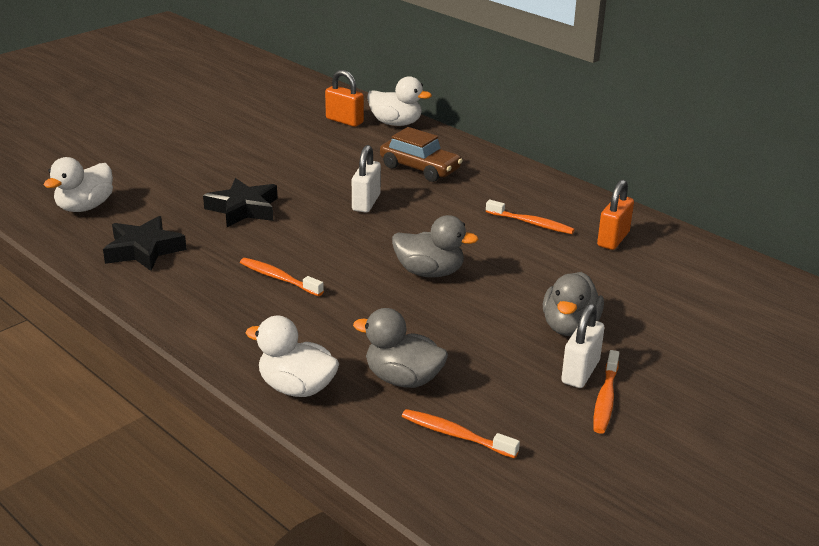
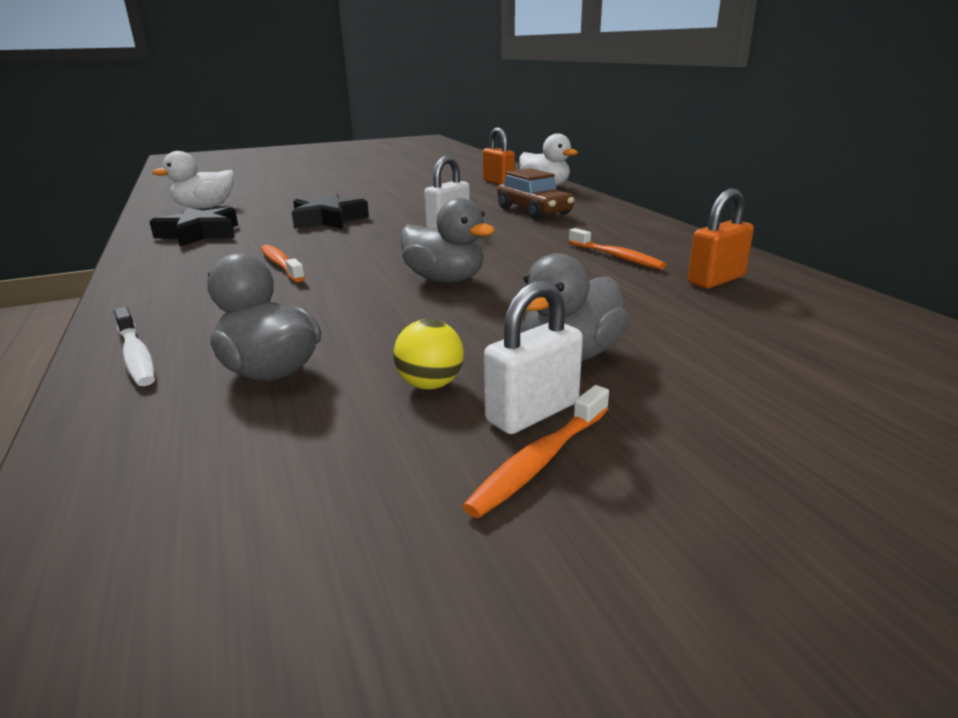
camera: 25 degrees right, 5 degrees down
white duck [246,316,339,397] -> white toothbrush [114,307,155,386]
orange toothbrush [402,409,520,458] -> none
none -> yellow ball [393,319,464,389]

